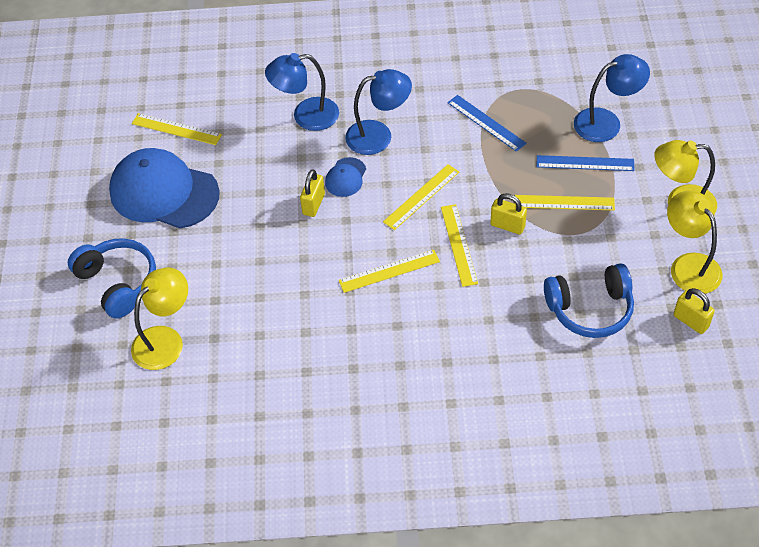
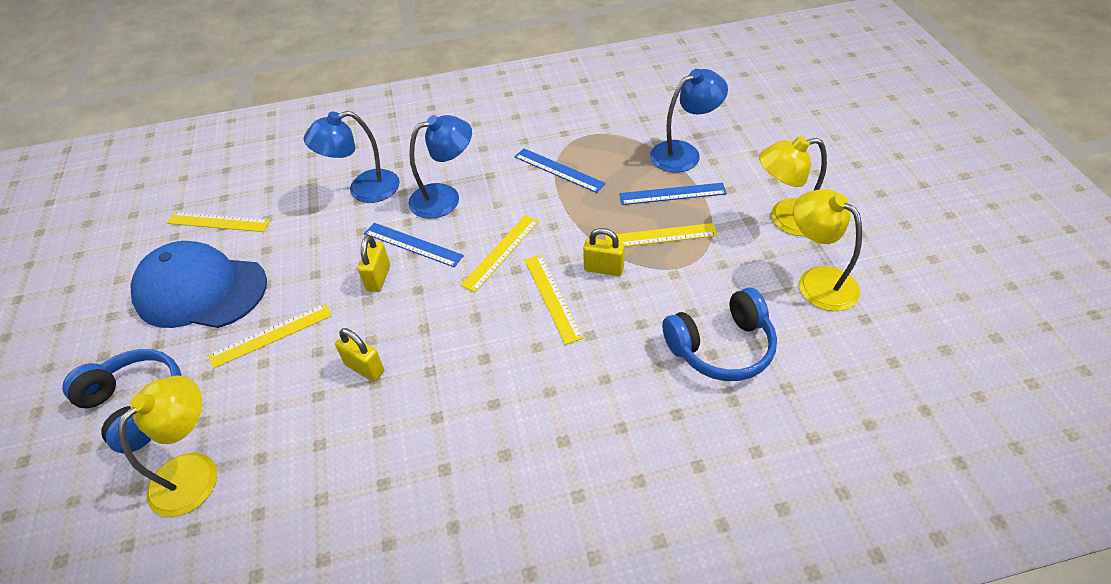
camera: 10 degrees left, 5 degrees down
blue cap [325,157,366,197] -> blue ruler [364,223,464,267]
yellow ruler [339,250,440,293] -> yellow ruler moved to [209,303,332,369]
yellow padlock [674,288,715,334] -> yellow padlock moved to [335,328,384,382]

